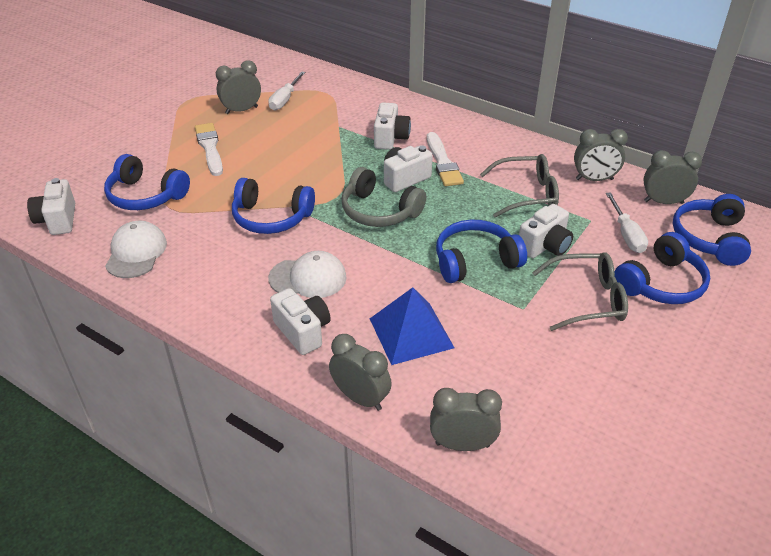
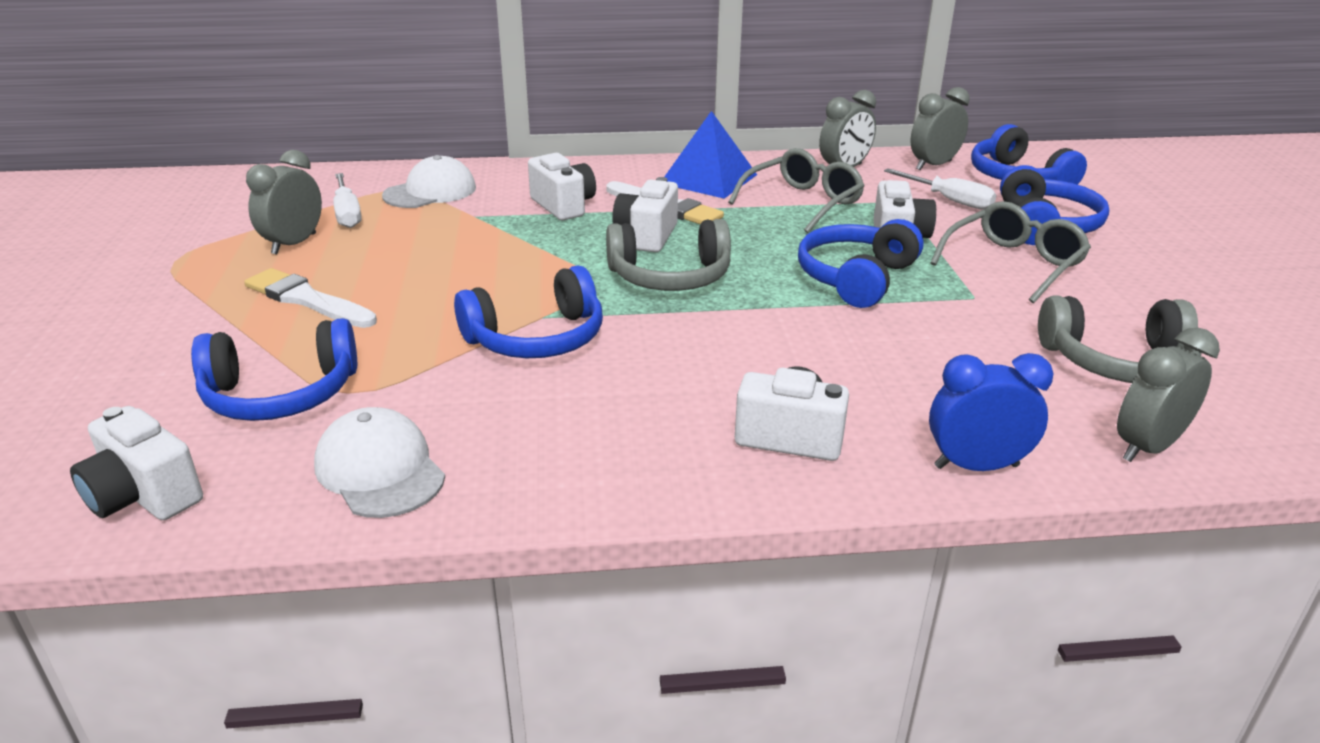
camera: 40 degrees left, 10 degrees down
white cap [268,251,347,298] -> white cap moved to [382,155,476,208]
grey clock [329,334,392,411] -> blue clock [929,353,1054,471]
blue pyramid [370,287,454,365] -> blue pyramid moved to [664,111,757,199]
none -> grey headphones [1038,295,1202,383]

